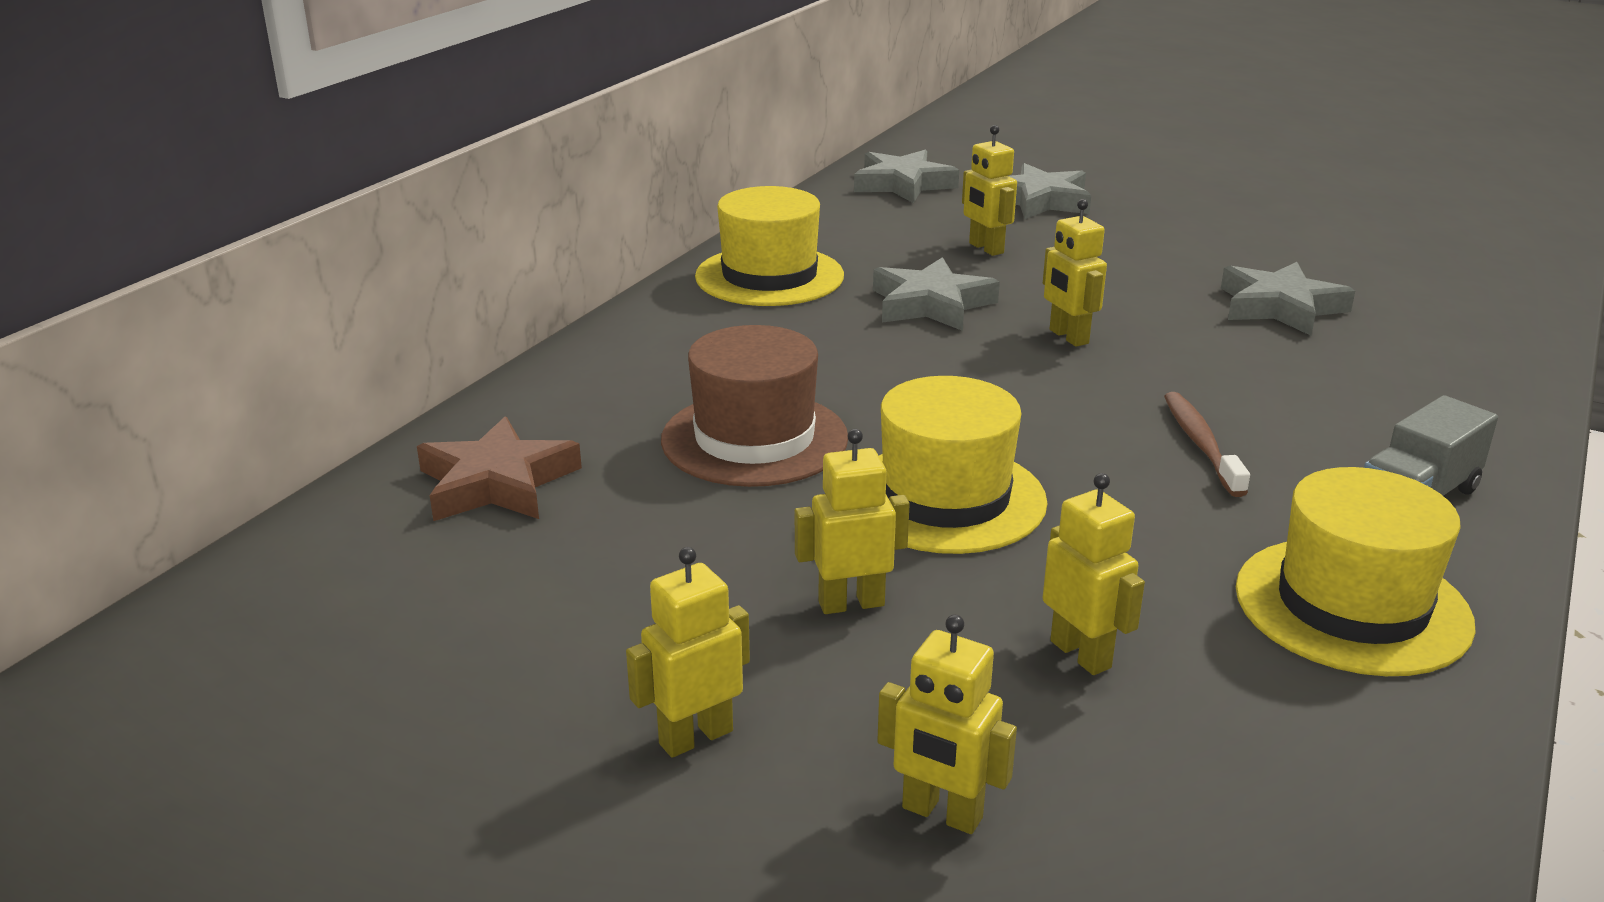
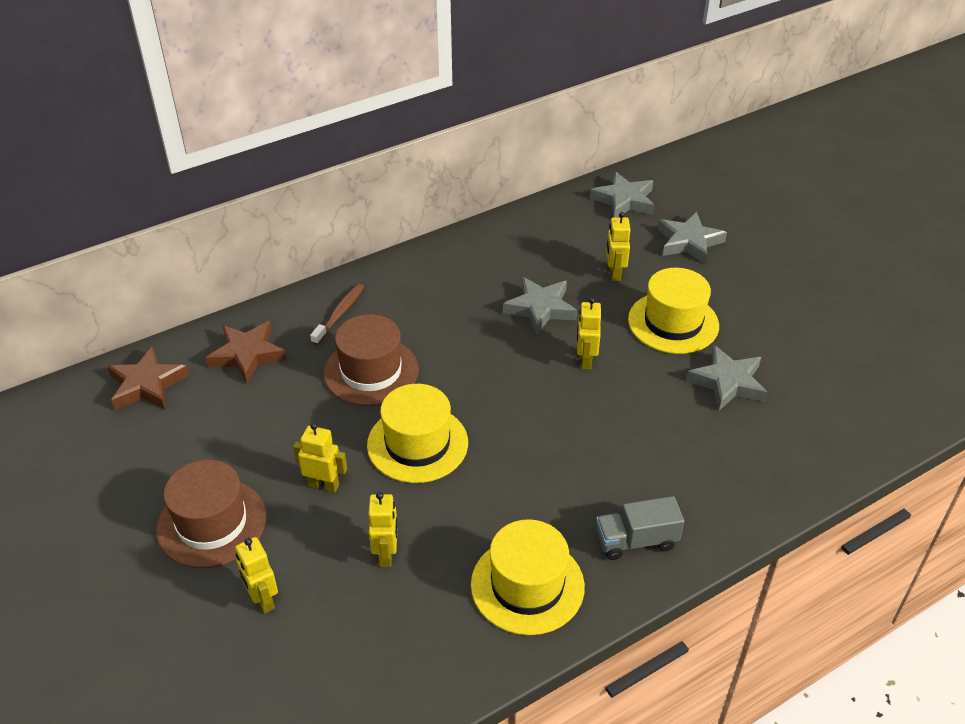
camera: 30 degrees right, 15 degrees up
yellow robot [626,547,750,758] -> brown hat [156,460,266,568]
yellow hat [695,186,844,306] -> yellow hat moved to [628,268,719,354]
brown toothbrush [1164,392,1250,497] -> brown toothbrush moved to [310,284,364,345]
none -> brown star [107,346,189,410]

